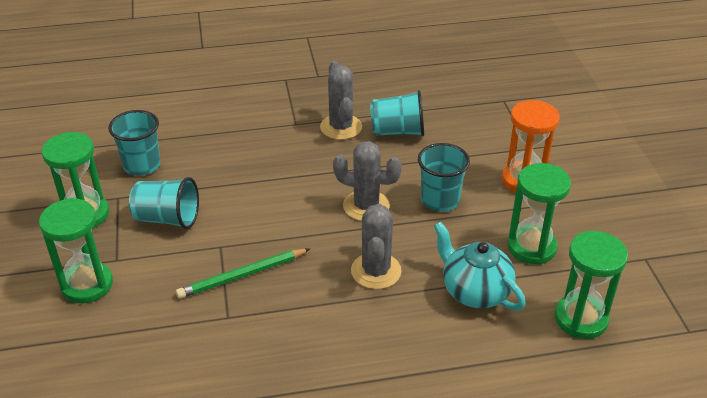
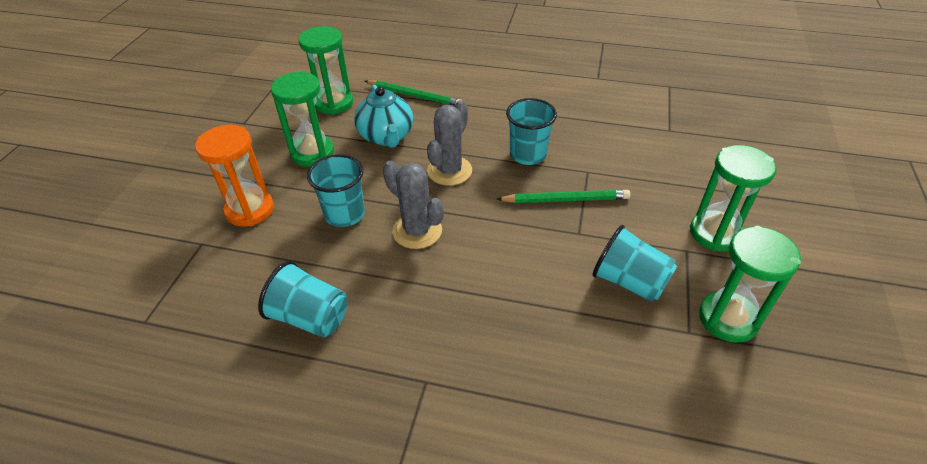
camera: 155 degrees left, 5 degrees up
turquoise cup [108,110,161,176] -> turquoise cup moved to [506,98,557,165]
grey cactus [320,61,362,140] -> none
none -> green pencil [365,80,463,106]

